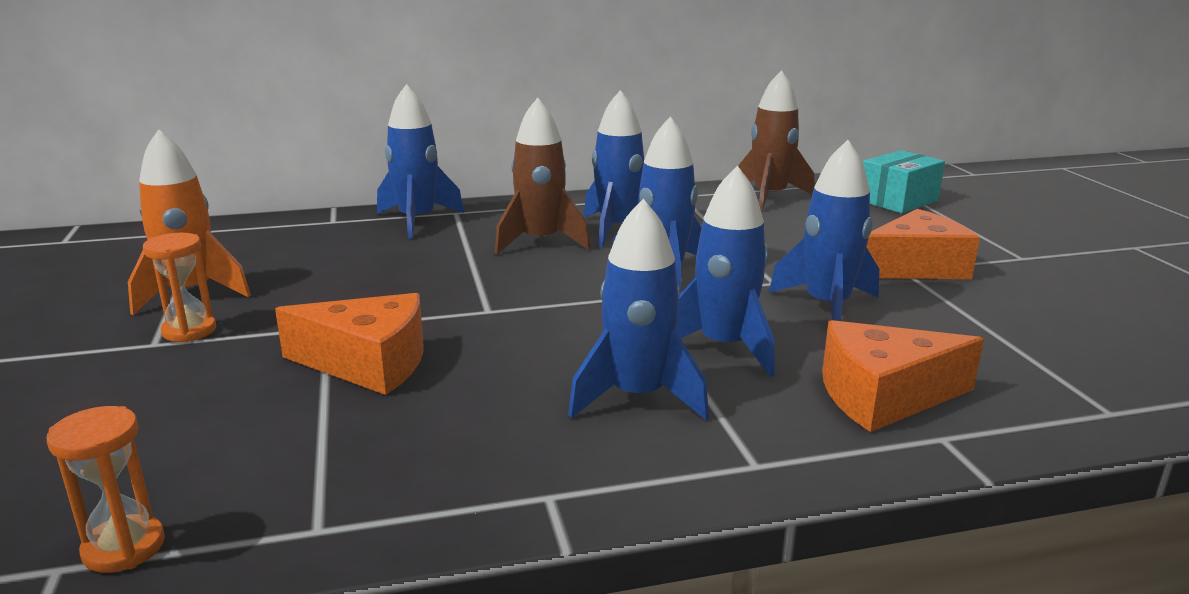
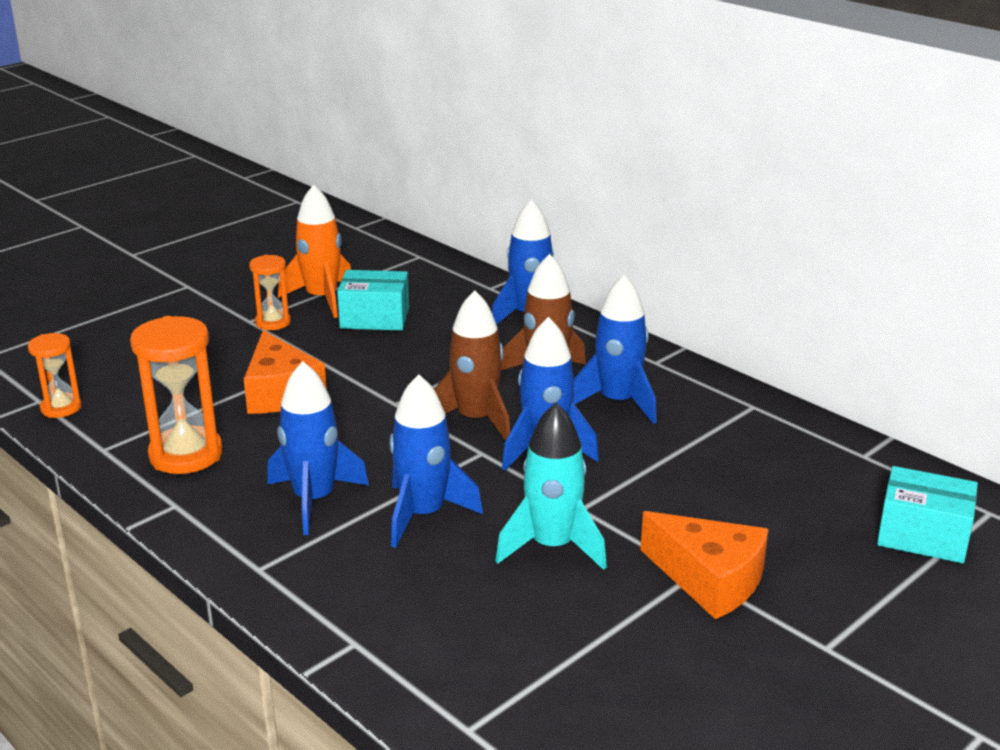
camera: 60 degrees right, 5 degrees up
brown rocket [738,70,815,211] -> brown rocket moved to [434,290,510,441]
blue rocket [769,140,879,321] -> turquoise rocket [495,403,607,570]
orange cheese [822,320,984,432] -> none
none -> orange hourglass [130,316,223,474]
none -> turquoise box [337,270,409,331]

